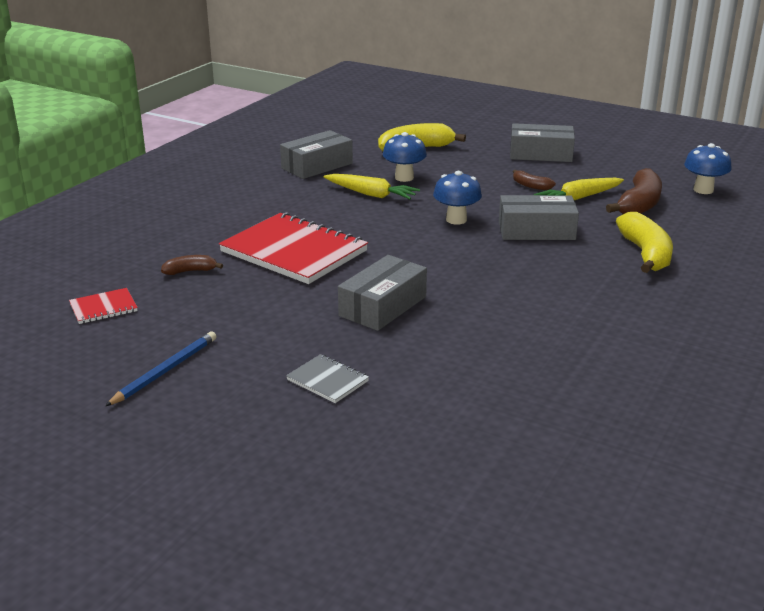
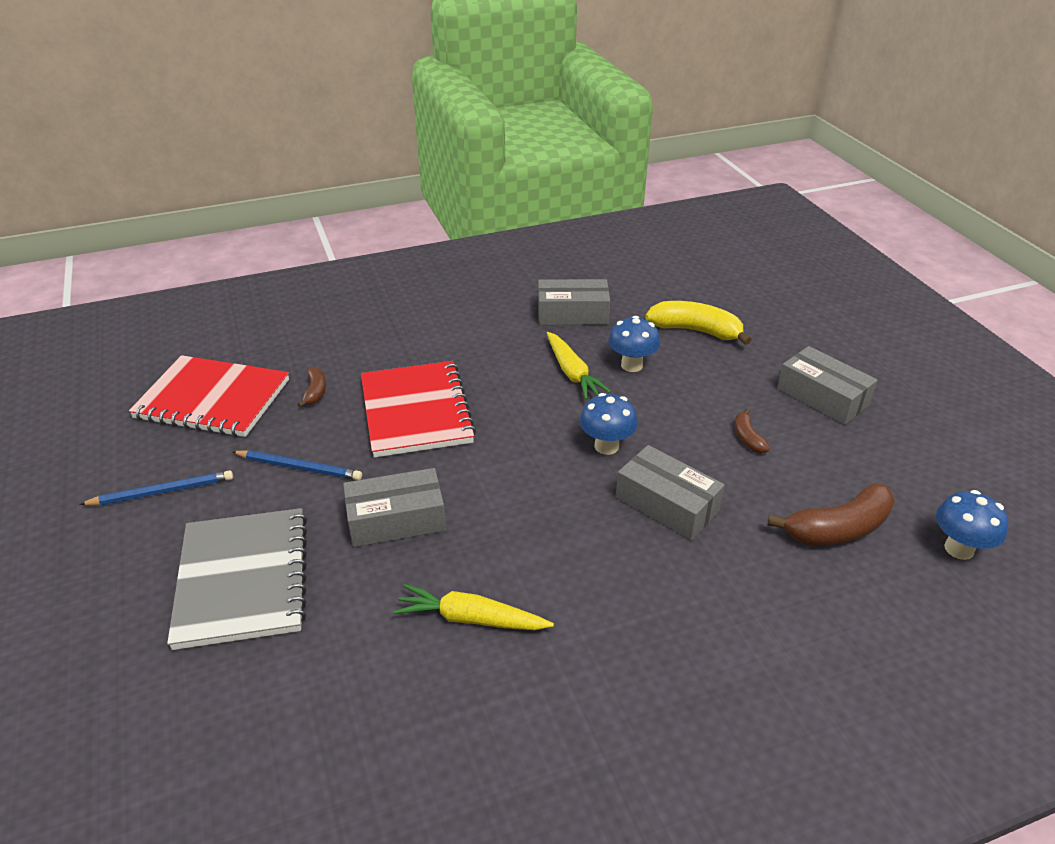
camera: 40 degrees right, 10 degrees up
red notebook [69,288,138,324] -> red notebook [129,355,289,437], size x2.25
brown banana [161,255,223,275] -> brown banana turned 60 degrees clockwise [297,367,326,408]
grey notebook [286,354,369,403] -> grey notebook [167,508,307,650], size x2.25
yellow carrot [534,178,624,200] -> yellow carrot moved to [393,584,554,630]
yellow banana [616,212,673,273] -> none
none -> blue pencil [232,450,362,480]

